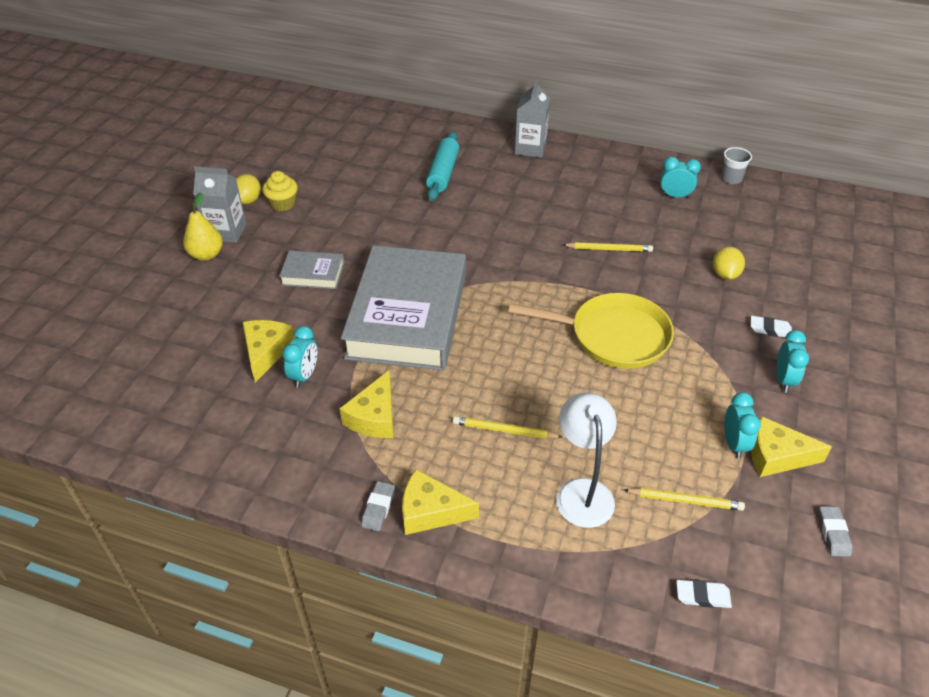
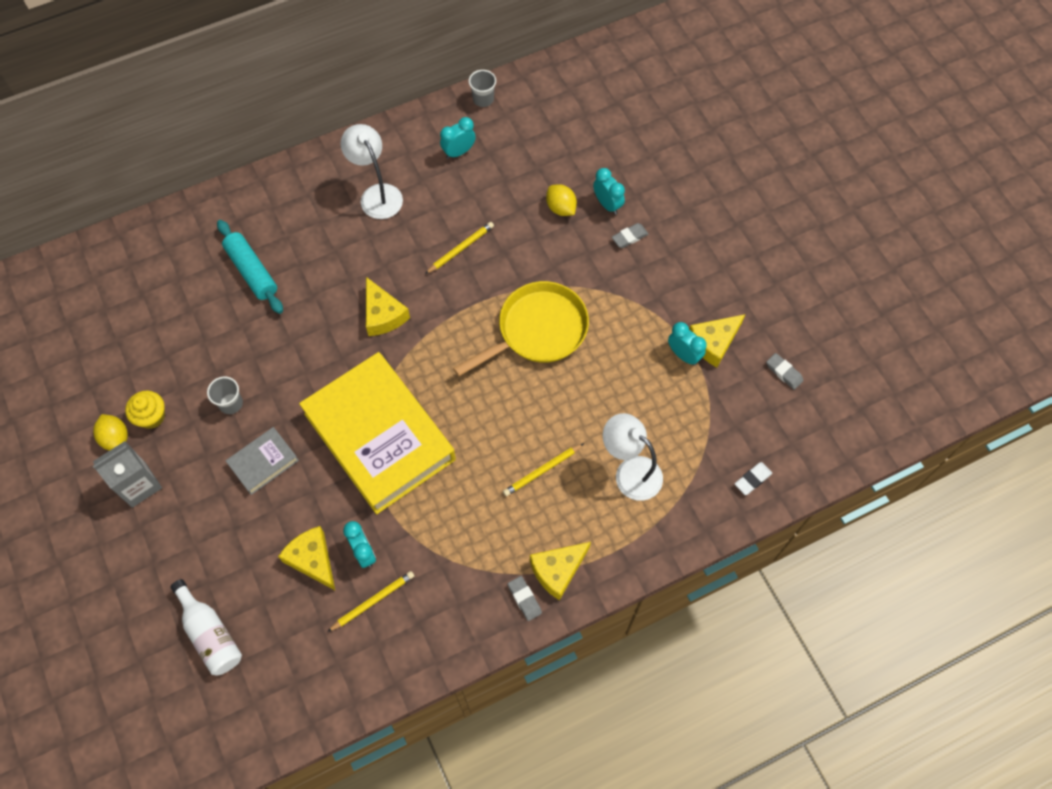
camera: 45 degrees left, 20 degrees up
yellow pear [183,193,223,261] -> none
yellow cheese [339,370,393,438] -> yellow cheese moved to [366,277,410,336]
grey book [341,245,466,370] -> yellow book [299,352,456,514]
grey carton [515,80,550,158] -> none
yellow pencil [624,488,745,511] -> yellow pencil moved to [327,571,414,632]
white eraser [751,316,792,337] -> grey eraser [612,223,649,248]
turquoise clock [776,330,809,393] -> turquoise clock moved to [593,168,625,215]
none -> white bottle [170,579,242,676]
none -> grey cup [207,377,243,414]
none -> white lamp [341,124,403,219]

